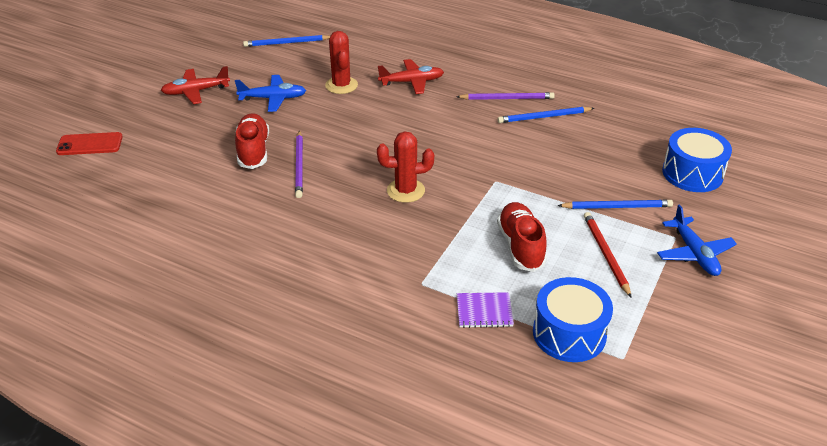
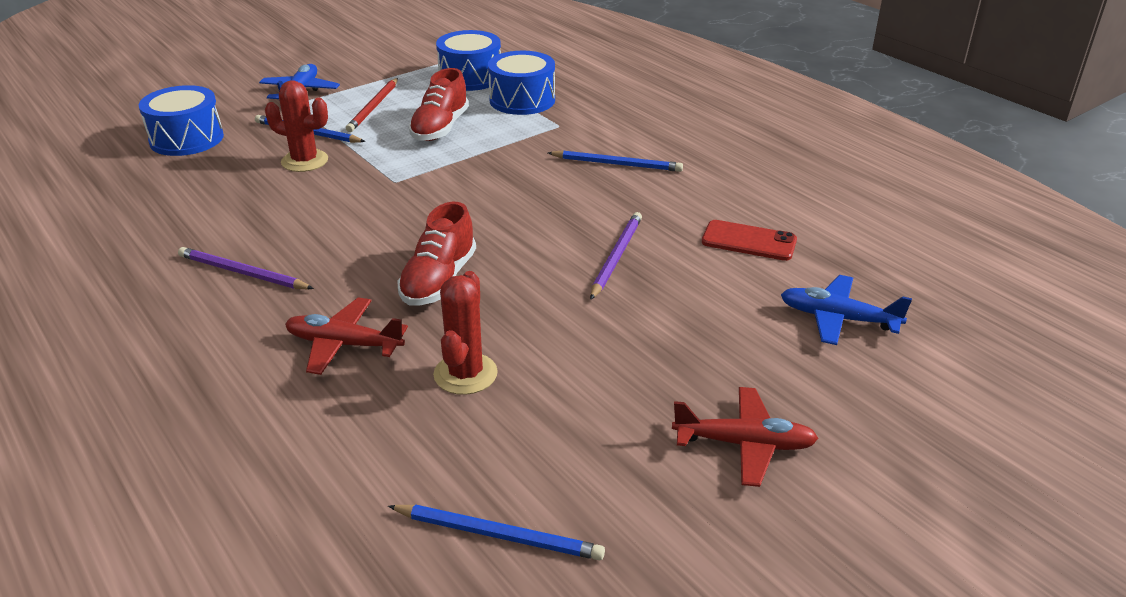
camera: 155 degrees left, 5 degrees down
red phone [56,132,123,155] -> red phone moved to [702,220,797,261]
blue plane [235,75,306,112] -> blue plane moved to [781,275,912,345]
red shoe [235,113,269,169] -> red shoe moved to [398,202,476,306]
red cactus [377,131,434,203] -> red cactus moved to [265,80,328,172]
purple notebook [457,292,514,328] -> blue drum [488,51,555,115]
blue pencil [497,107,595,123] -> blue pencil moved to [548,150,683,172]

